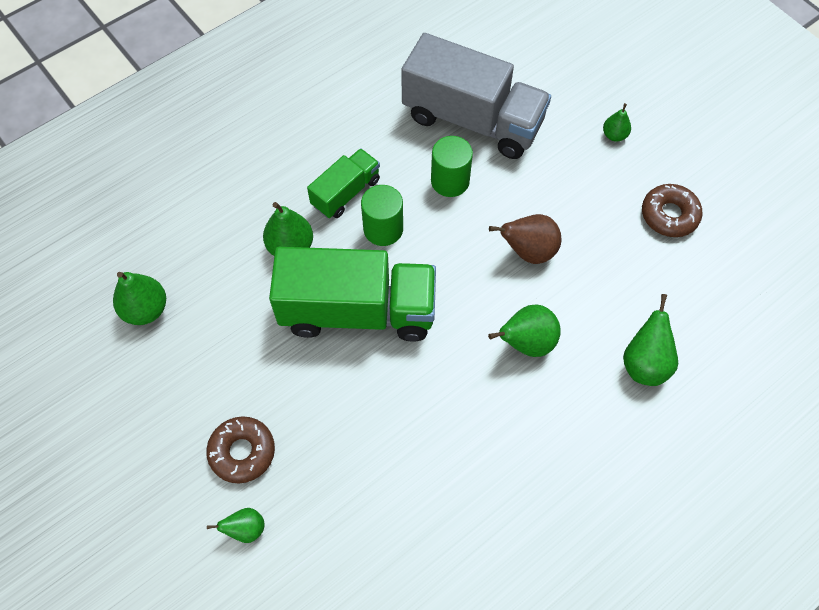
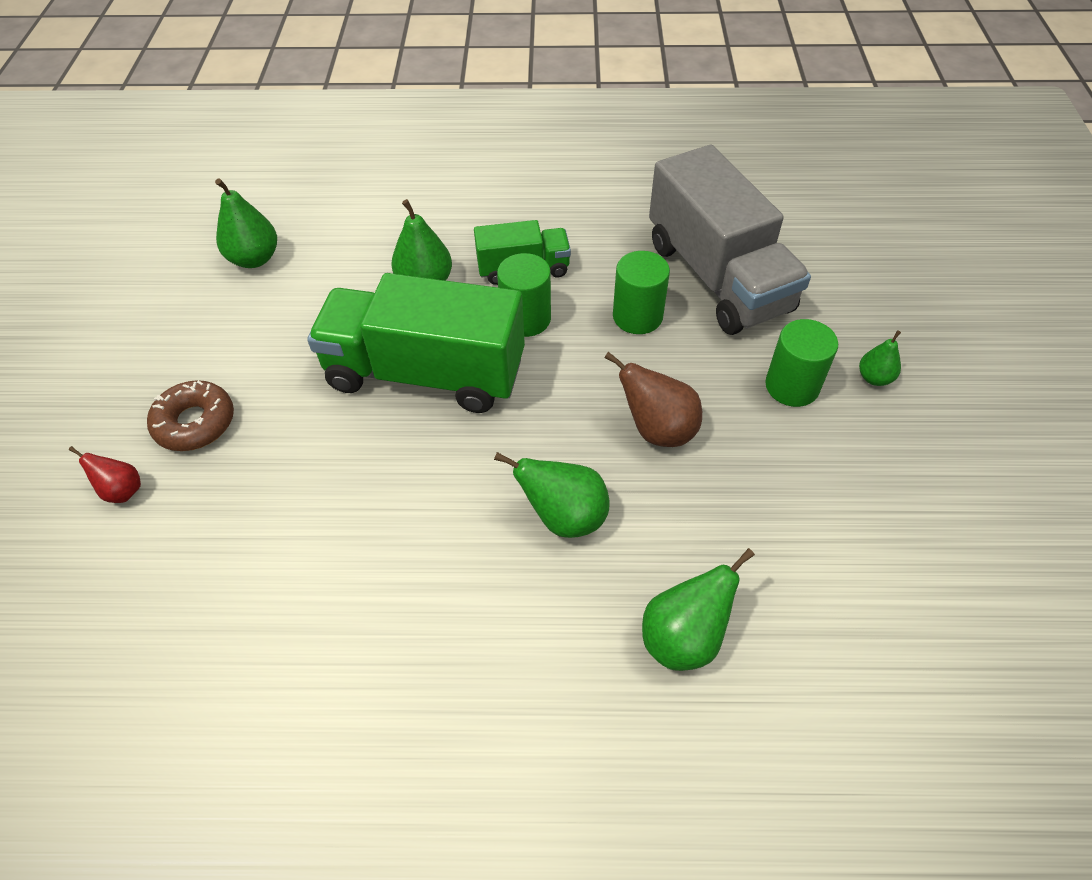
camera: 40 degrees right, 10 degrees down
green pear [207,508,264,543] -> red pear [69,446,141,503]
green truck [269,247,436,342] -> green truck turned 150 degrees clockwise [307,273,525,413]
brown donut [642,184,703,237] -> none
none -> green cylinder [765,319,838,407]

